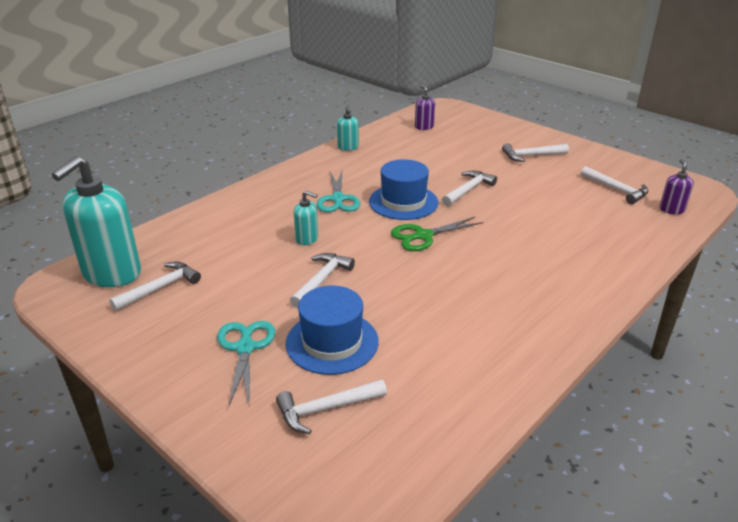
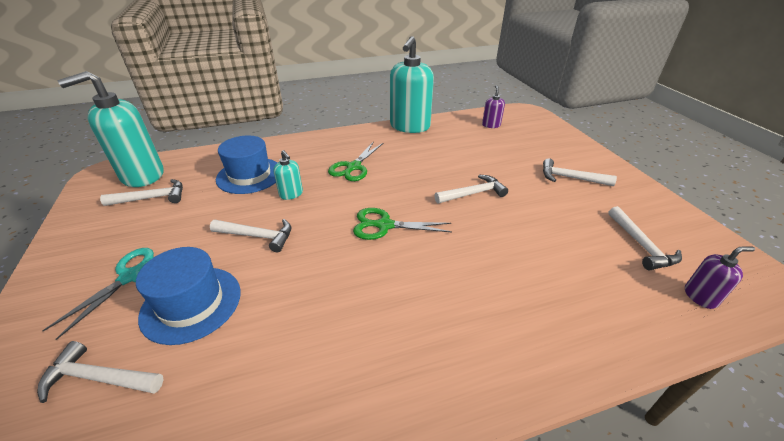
camera: 30 degrees right, 5 degrees up
white hammer [290,253,355,308] -> white hammer turned 45 degrees clockwise [210,219,291,252]
turquoise scissors [317,171,360,212] -> green scissors [328,141,383,181]
turquoise soap dispenser [337,106,359,151] -> turquoise soap dispenser [390,36,434,133], size x2.19
blue hat [369,159,438,220] -> blue hat moved to [216,136,277,194]
purple soap dispenser [659,159,694,214] -> purple soap dispenser turned 45 degrees clockwise [685,247,755,309]

